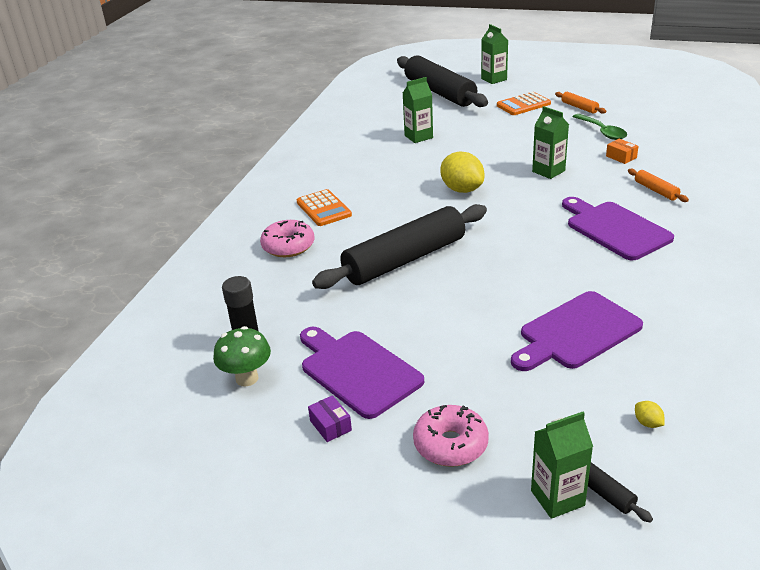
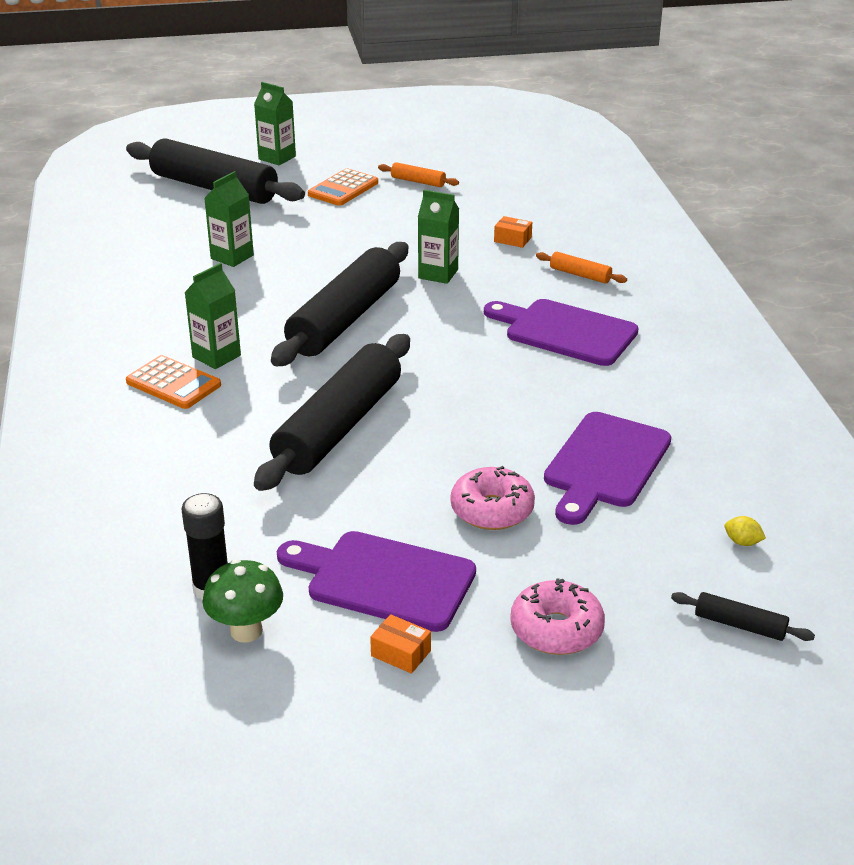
camera: 30 degrees left, 0 degrees up
pink donut [260,220,314,257] -> pink donut moved to [450,466,535,530]
purple box [308,395,352,442] -> orange box [370,614,431,674]
yellow lemon [440,152,484,193] -> black rolling pin [271,242,408,366]
green carton [531,412,593,519] -> green carton moved to [184,263,241,369]
green spoon [573,114,627,140] -> none

